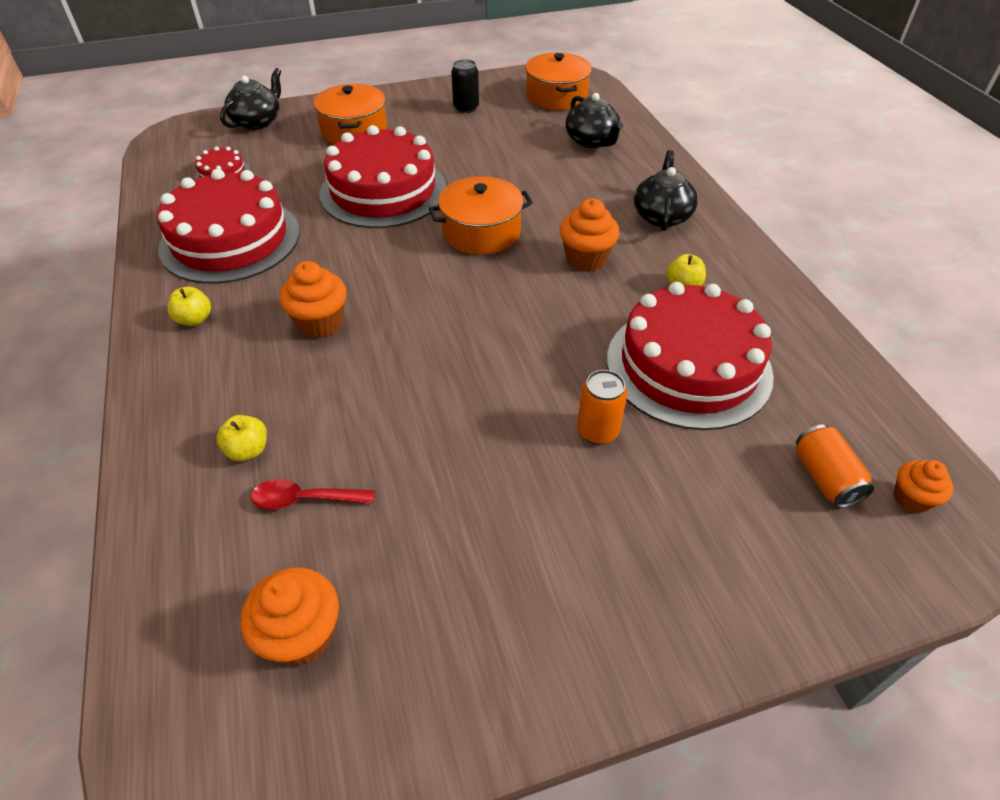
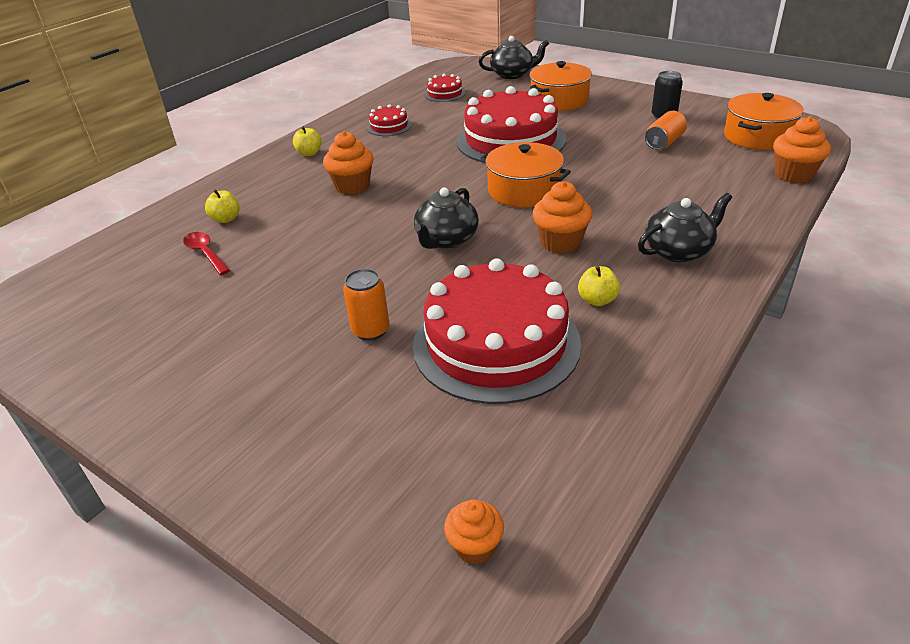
camera: 55 degrees right, 10 degrees down
red cake [157,169,300,284] -> red cake [367,104,412,136], size x0.44
orange cupcake [241,567,339,666] -> orange cupcake moved to [773,116,831,183]
black teapot [565,93,623,148] -> black teapot moved to [414,187,479,249]
orange can [796,425,874,508] -> orange can moved to [645,111,687,150]

